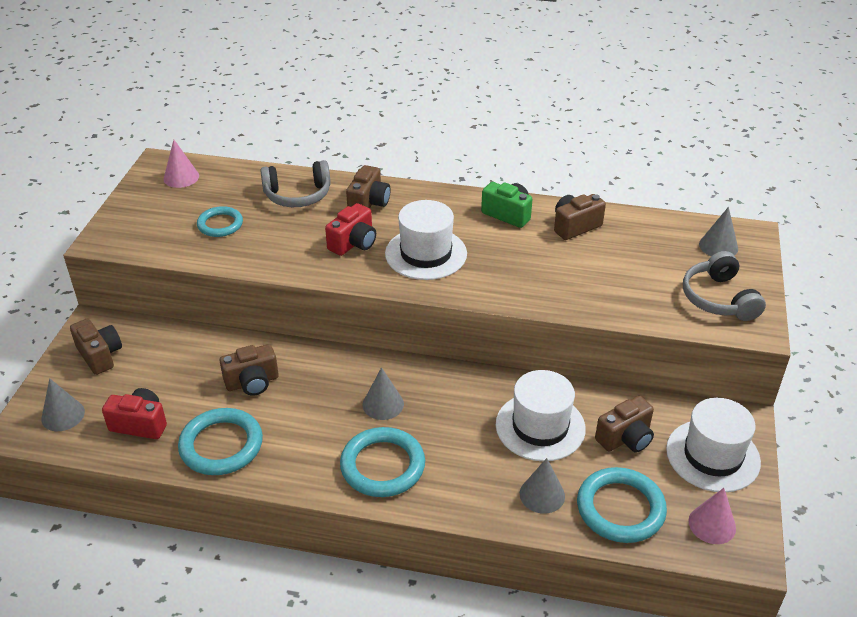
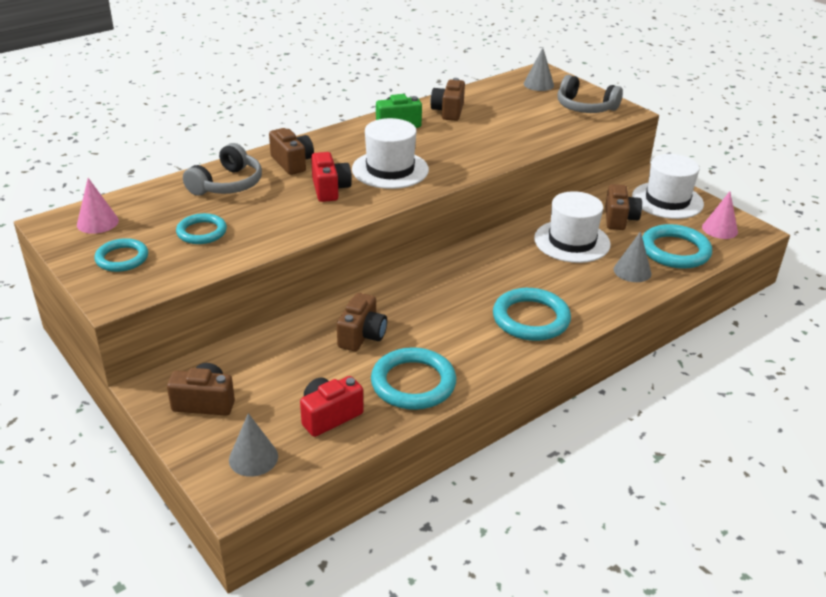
camera: 50 degrees left, 5 degrees down
grey cone [362,367,404,420] -> none
none -> turquoise ring [94,238,148,272]

